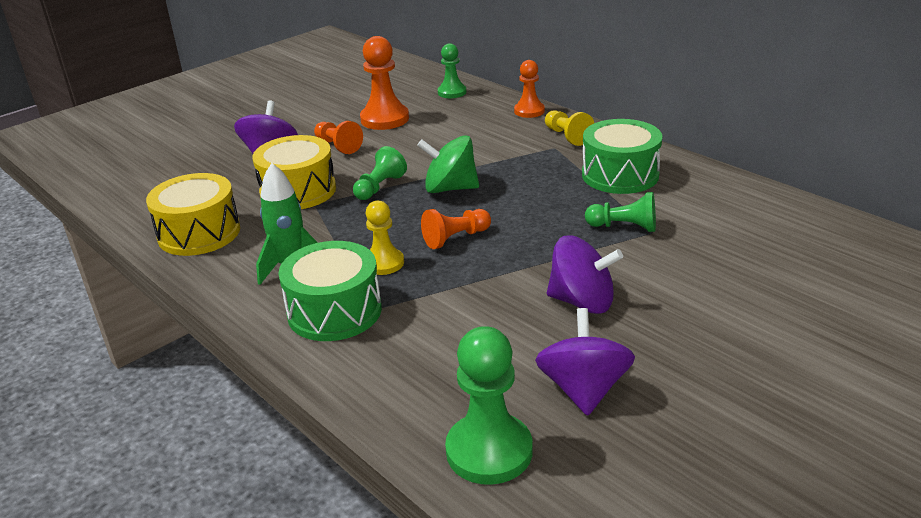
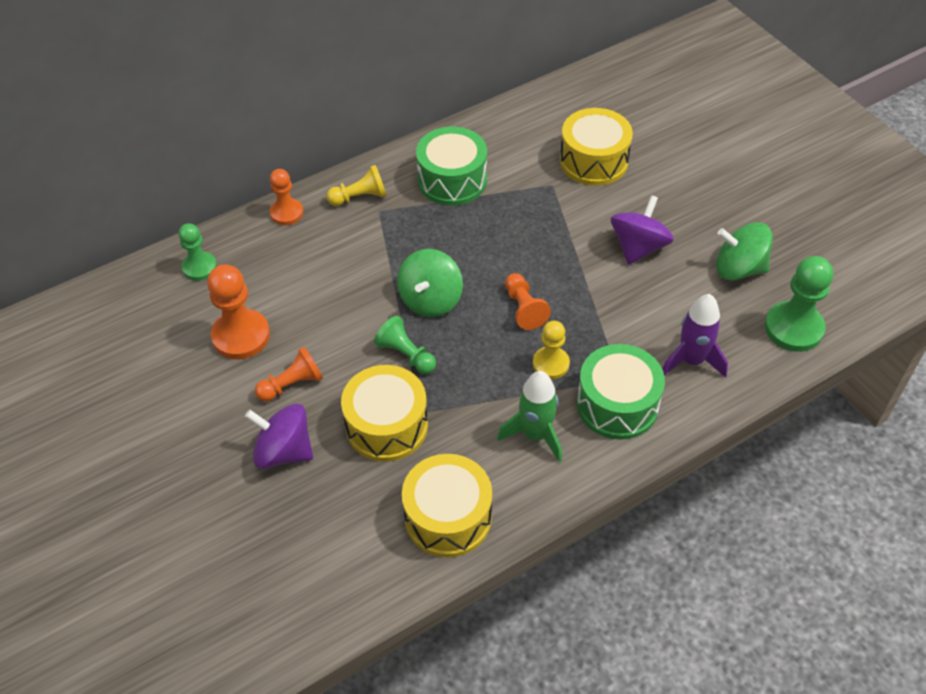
camera: 80 degrees left, 20 degrees up
purple spinning top [535,308,635,416] -> green spinning top [716,222,773,280]
green pawn [585,192,656,232] -> none
none -> yellow drum [560,108,633,186]
none -> purple rocket [662,294,728,378]

